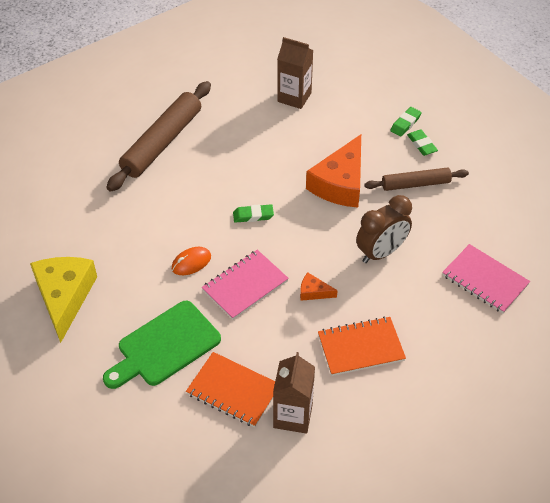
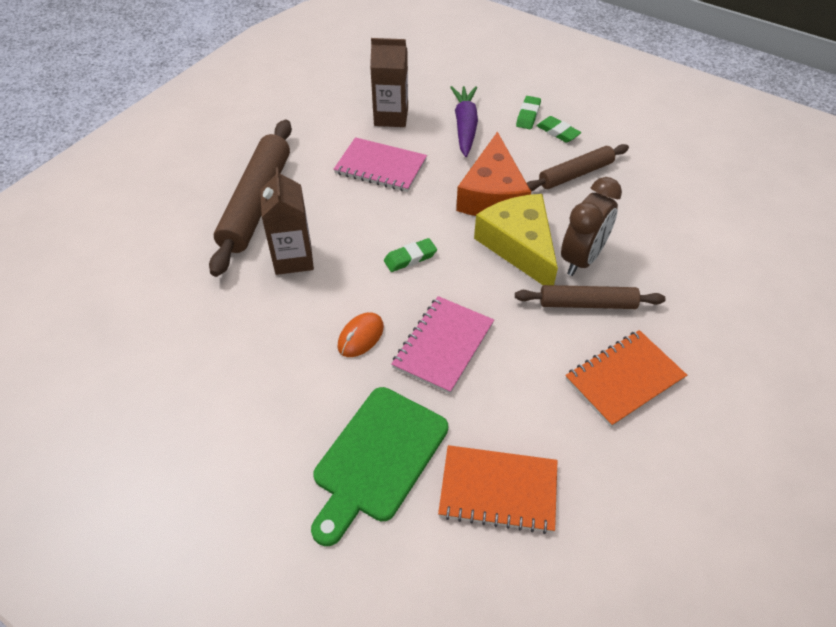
camera: 20 degrees left, 0 degrees up
yellow cheese [30,257,97,343] -> yellow cheese moved to [474,194,558,285]
brown carton [273,352,315,434] -> brown carton moved to [260,167,314,275]
orange cheese [300,273,338,301] -> none
pink notebook [442,244,530,314] -> pink notebook moved to [334,137,427,192]
none -> purple carrot [450,86,478,157]
none -> brown rolling pin [515,285,666,309]

